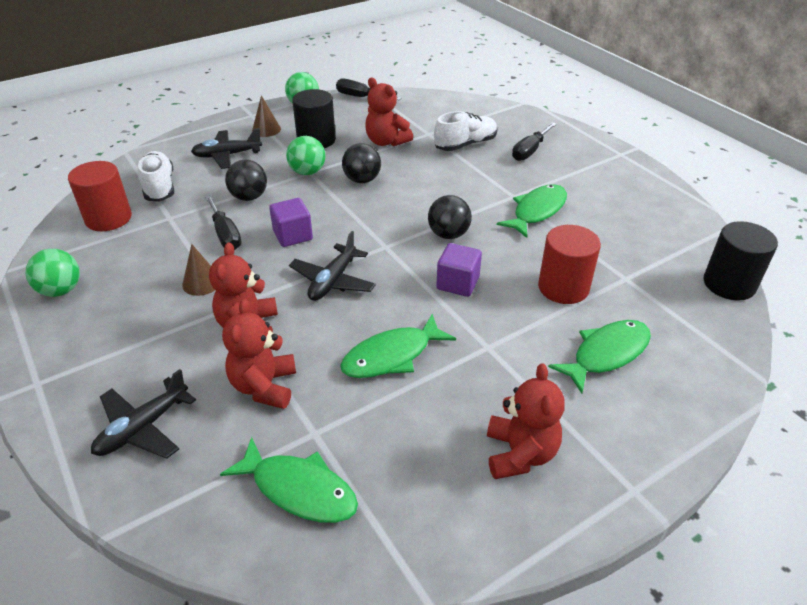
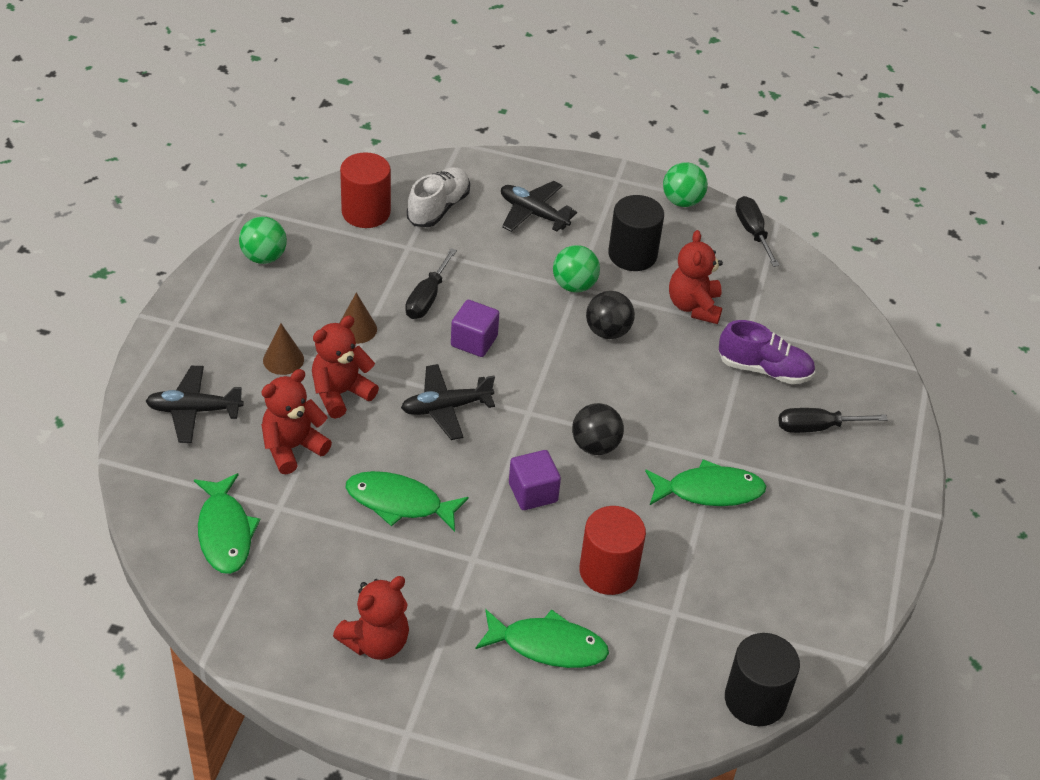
camera: 45 degrees right, 5 degrees up
black ball [225,159,267,201] -> none
brown cone [252,95,281,137] -> brown cone moved to [263,324,304,375]
white shoe [434,111,498,151] -> purple shoe [719,320,815,384]

